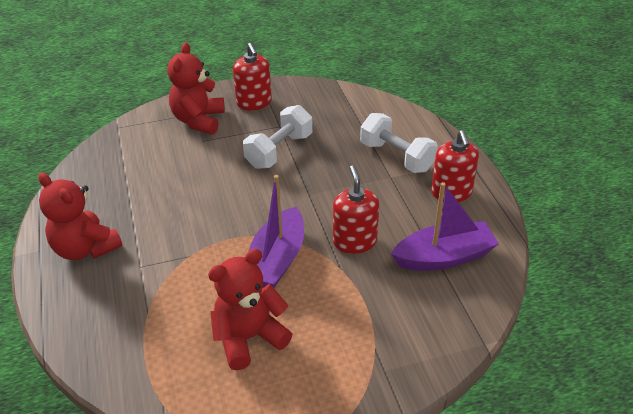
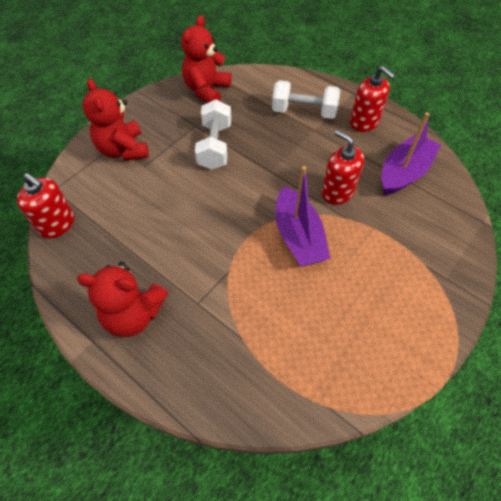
camera: 35 degrees left, 15 degrees up
red teddy bear [208,249,292,370] -> red teddy bear moved to [181,15,232,103]
red soap dispenser [233,43,272,111] -> red soap dispenser moved to [17,173,74,239]

